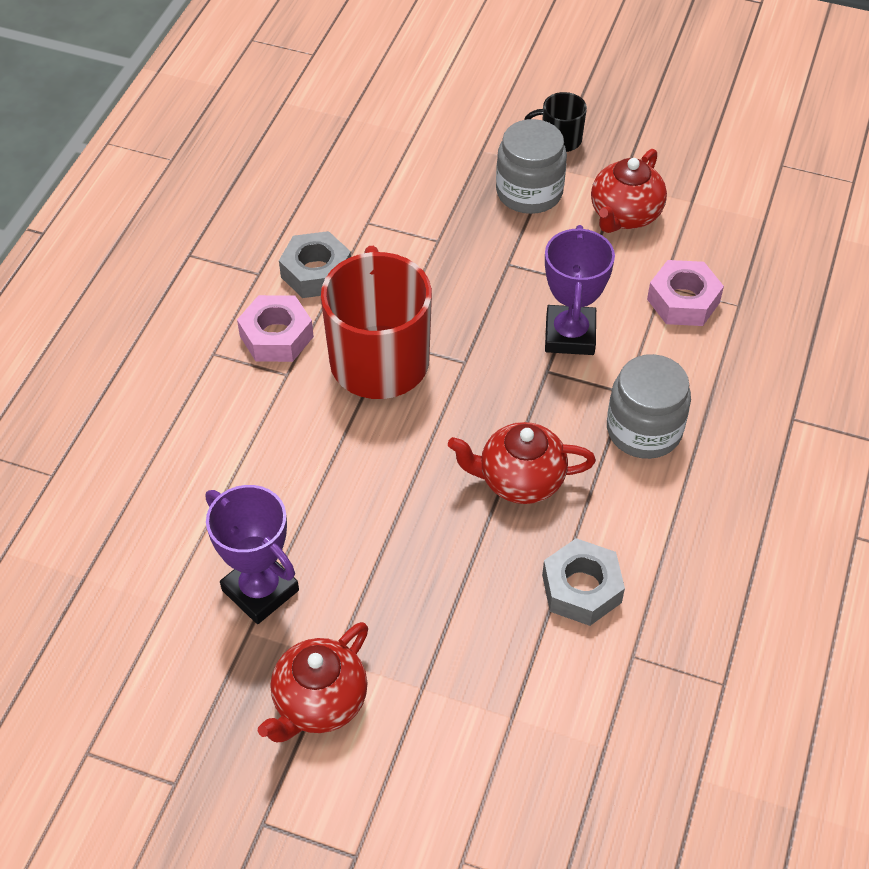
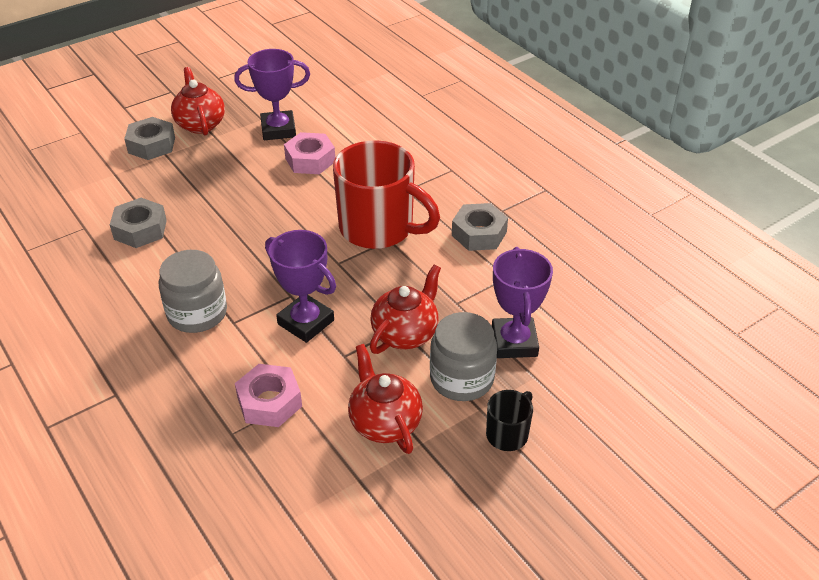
camera: 125 degrees right, 10 degrees down
pink nut [237,295,314,362] -> pink nut moved to [284,132,335,174]
red teapot [448,422,596,504] -> red teapot moved to [370,265,441,354]
none -> grey nut [124,117,175,160]
none -> purple trophy [492,247,553,358]

